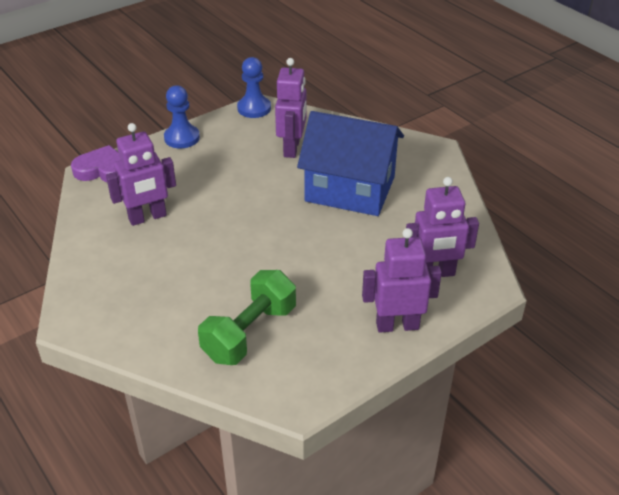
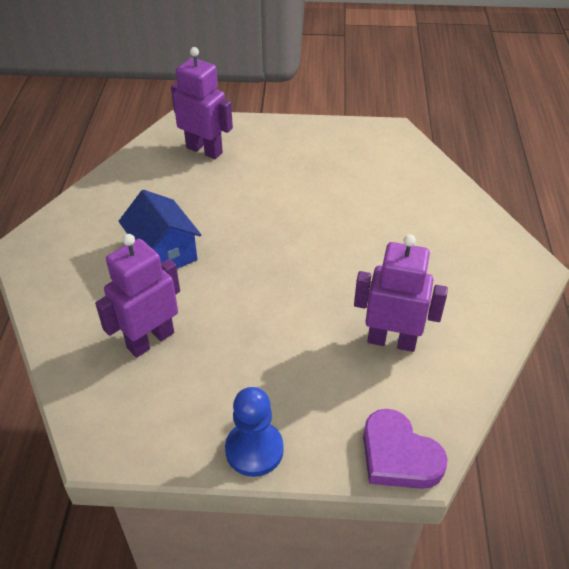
camera: 140 degrees left, 5 degrees up
green dumbbell [198,270,296,365] -> none
blue pawn [237,57,271,118] -> none
blue house [297,111,404,216] -> blue house [119,190,201,269], size x0.60
purple robot [362,228,442,333] -> none

